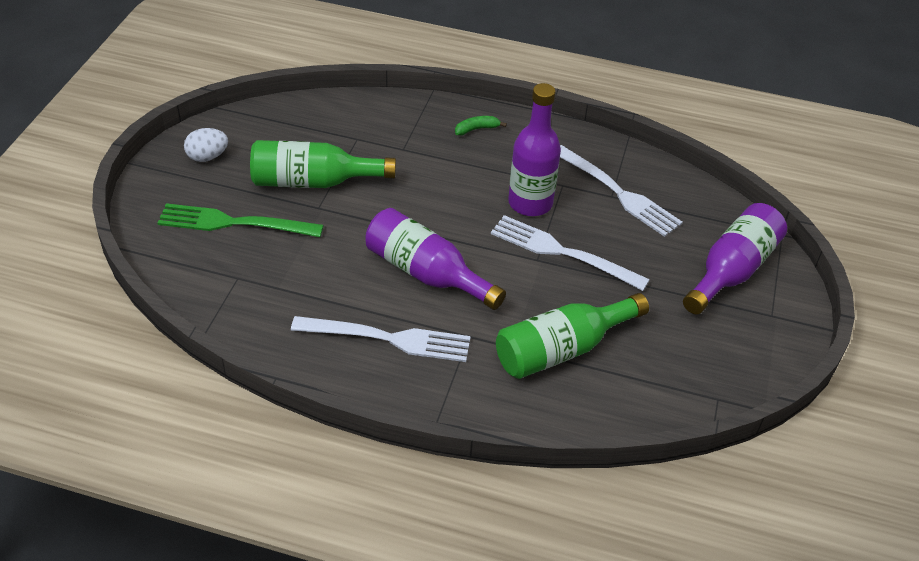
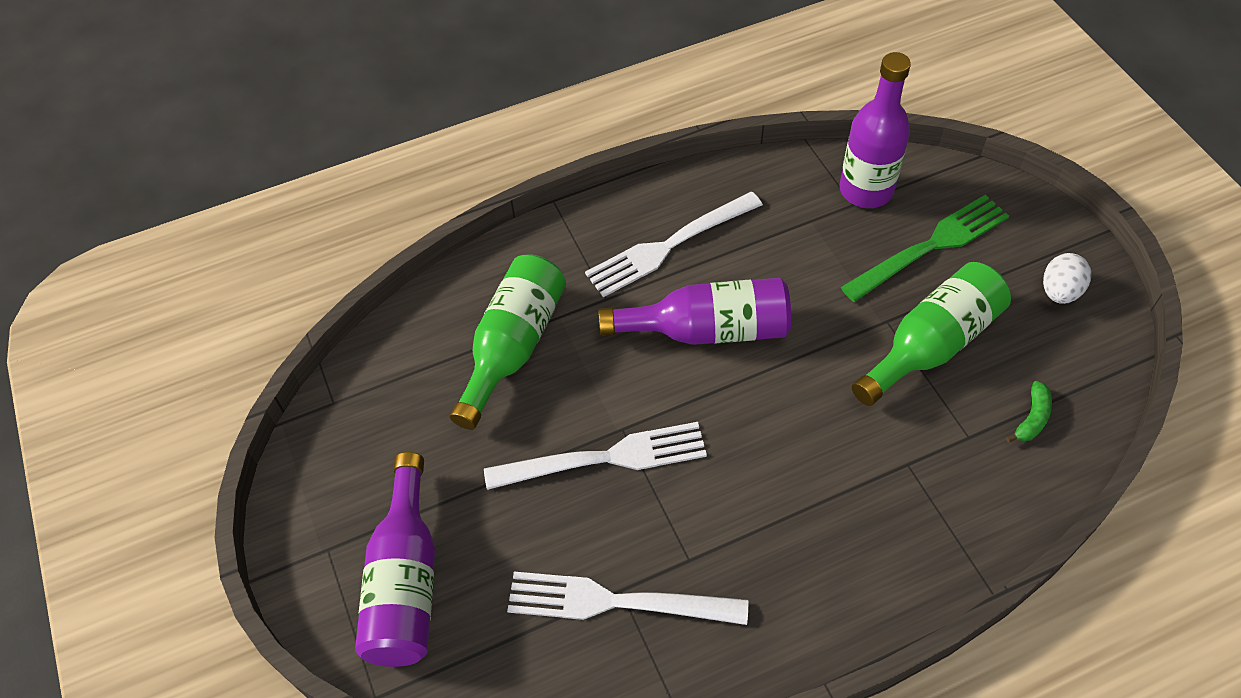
camera: 145 degrees right, 10 degrees up
green banana [455,116,507,136] -> green banana moved to [1006,381,1052,442]
purple bottle [508,83,561,216] -> purple bottle moved to [839,52,911,208]

